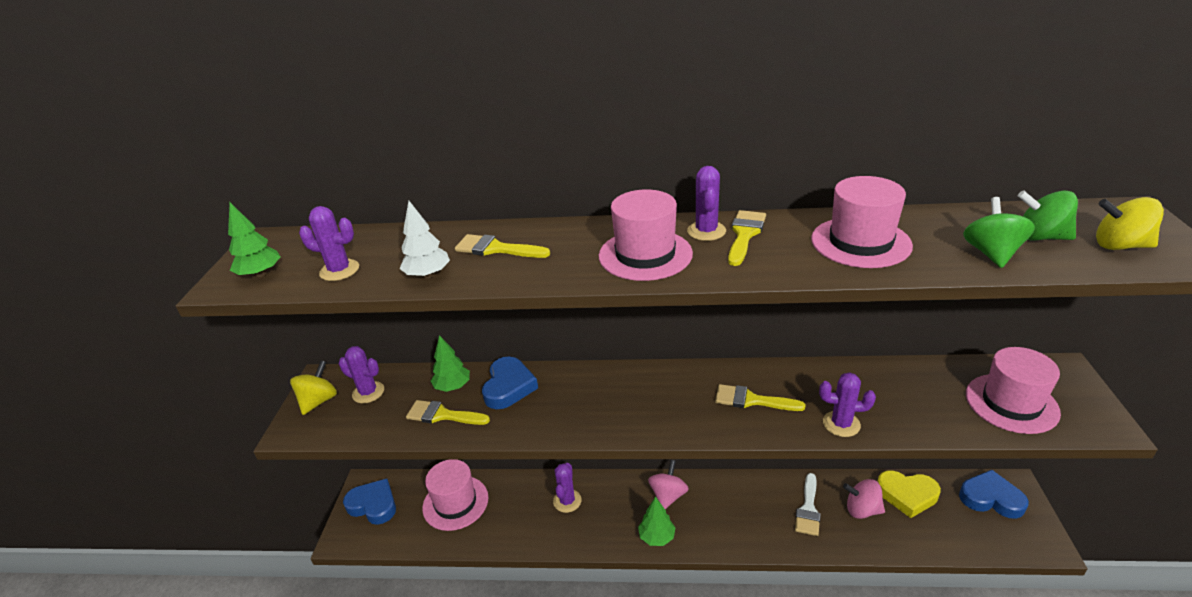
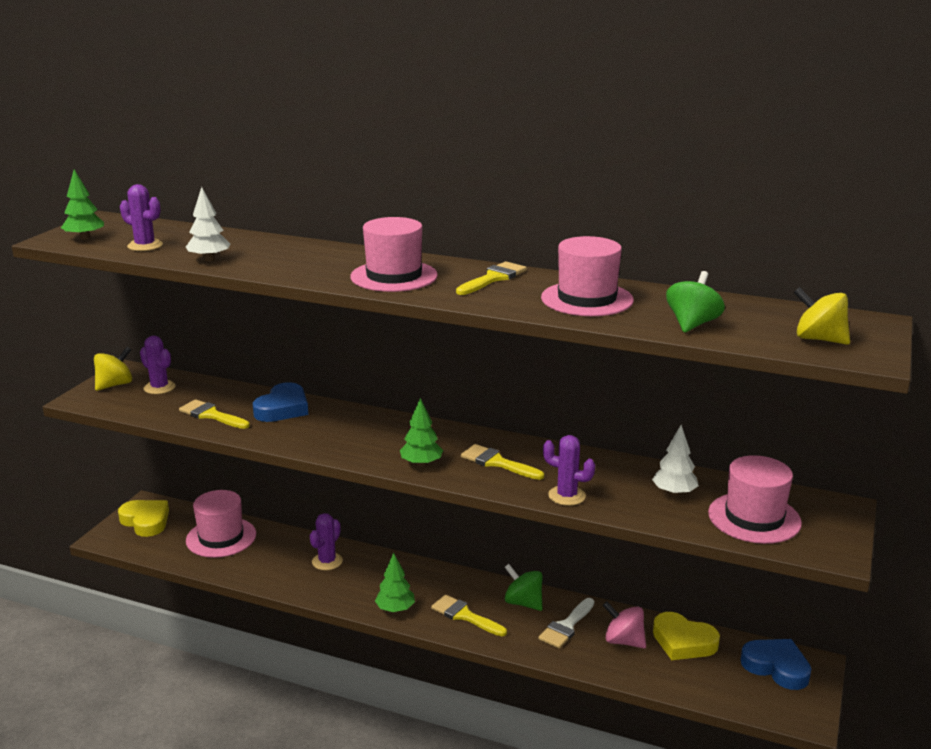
camera: 15 degrees right, 10 degrees down
blue heart [343,479,396,525] -> yellow heart [118,500,169,537]
green tree [431,335,470,392] -> green tree moved to [400,398,443,467]
yellow brush [455,234,550,258] -> yellow brush moved to [431,595,507,636]
pink spinning top [648,460,689,509] -> none
purple cactus [687,166,726,241] -> none
green spinning top [1018,190,1078,240] -> green spinning top moved to [505,564,543,611]
none -> white tree [652,425,699,496]

